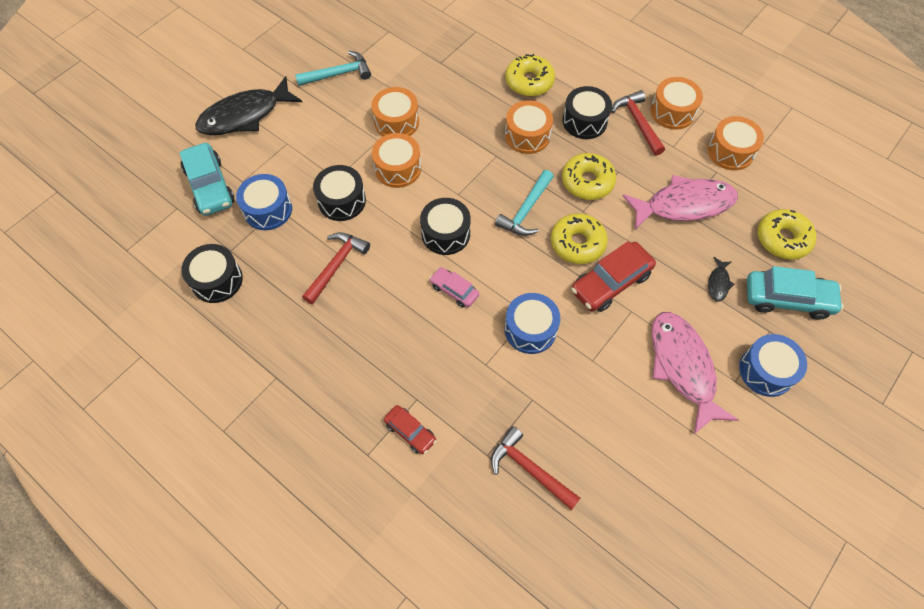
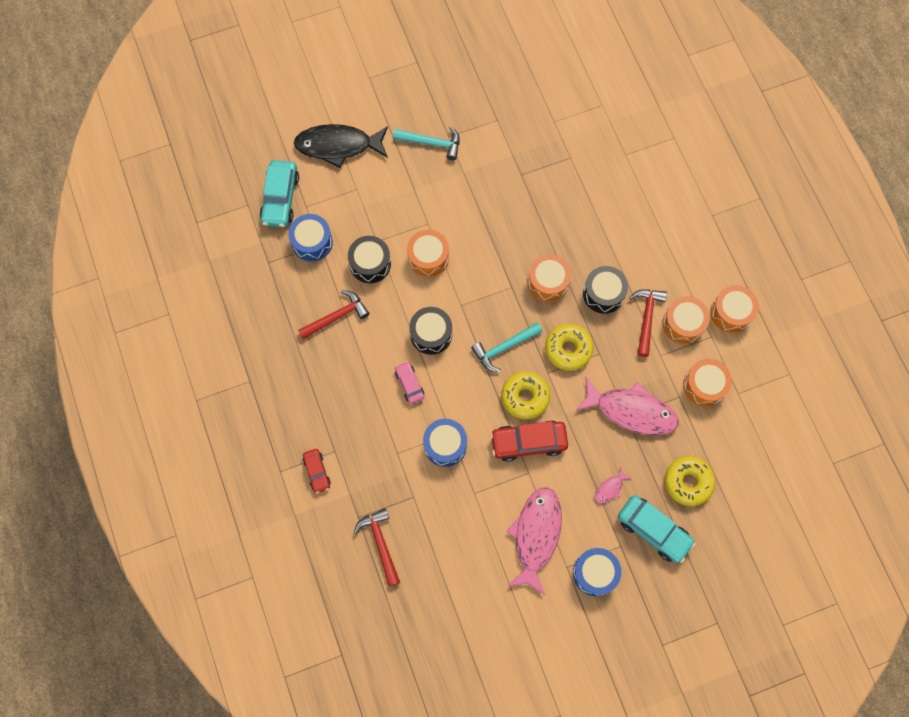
camera: 30 degrees right, 10 degrees up
black drum [181,244,243,303] -> none
orange drum [371,87,419,136] -> orange drum moved to [710,285,759,333]
yellow donut [505,54,555,97] -> none
black fish [708,257,734,302] -> pink fish [595,468,632,503]

